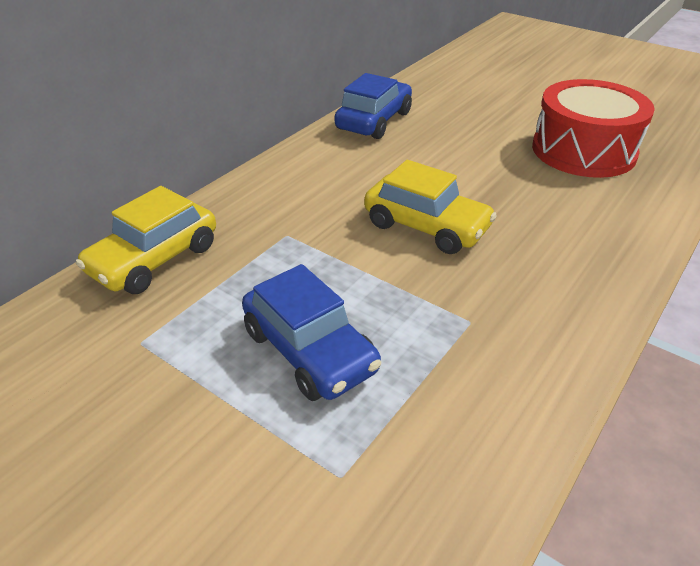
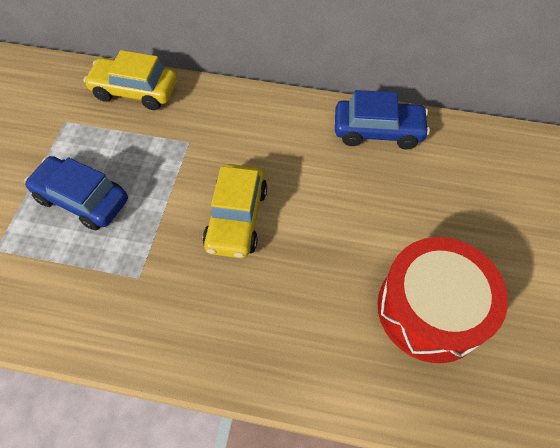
camera: 65 degrees right, 20 degrees up
blue car [242,264,381,401] -> blue car turned 90 degrees clockwise [24,156,128,230]

